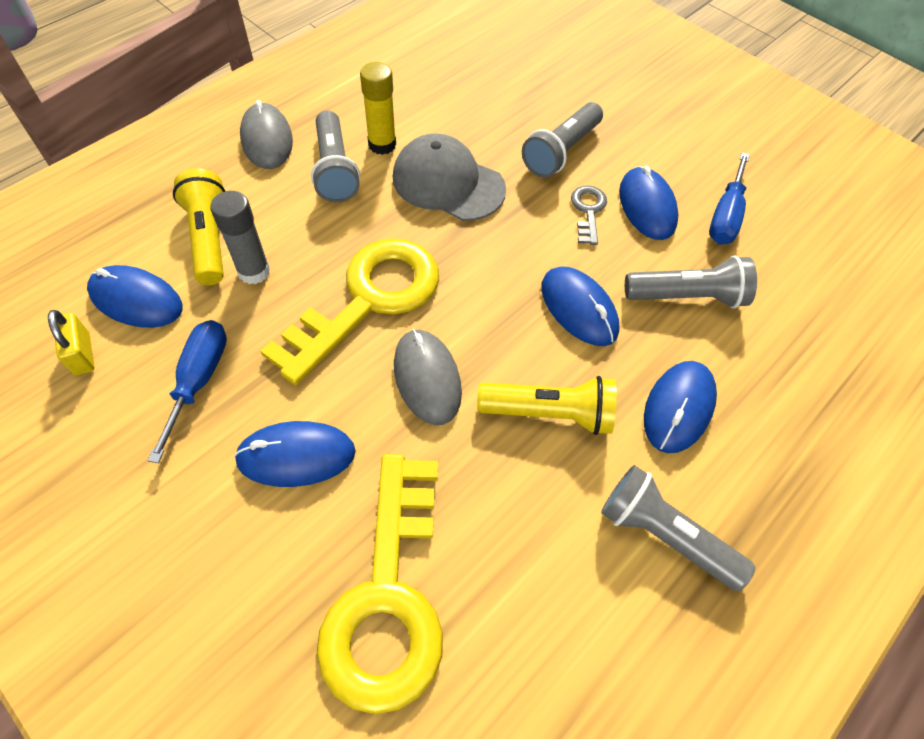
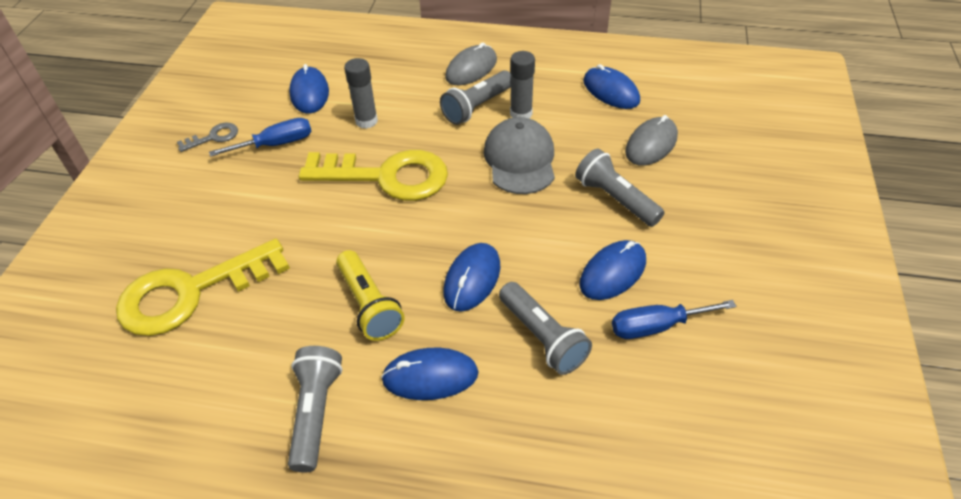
camera: 60 degrees right, 10 degrees down
yellow padlock [48,310,94,376] -> none
yellow flashlight [173,168,225,285] -> none
blue mouse [234,421,356,487] -> blue mouse moved to [583,64,640,109]
yellow glue stick [360,62,396,155] -> grey glue stick [510,51,535,118]
grey mouse [394,329,462,425] -> grey mouse moved to [625,115,678,166]
grey flashlight [522,102,603,178] -> grey flashlight turned 45 degrees clockwise [575,148,664,227]
grey key [571,185,607,245] -> grey key moved to [177,123,238,152]

